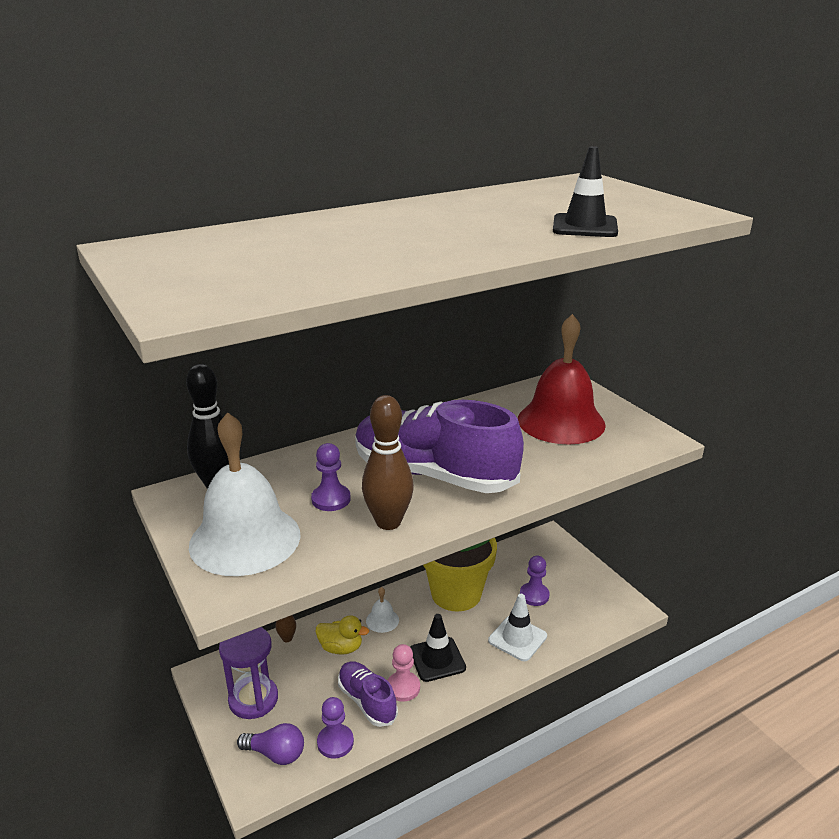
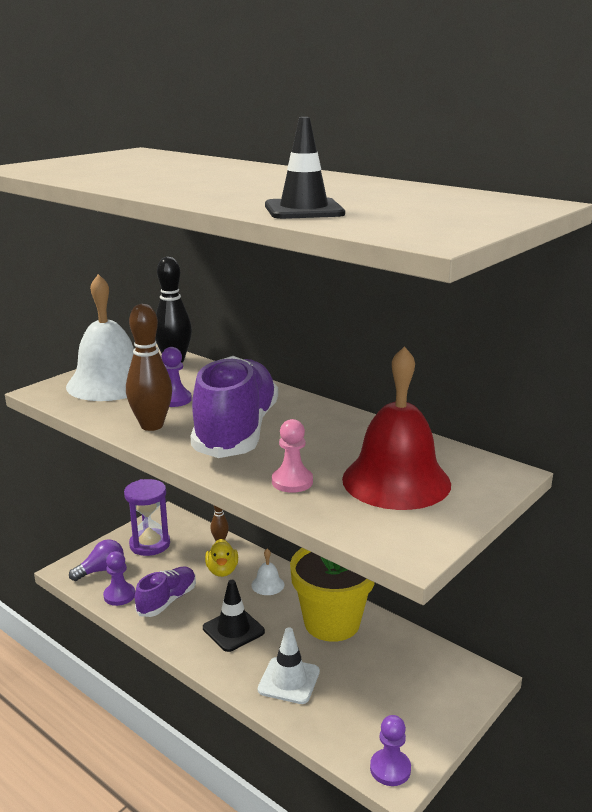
camera: 70 degrees right, 5 degrees down
purple light bulb [237,723,304,765] -> purple light bulb turned 120 degrees counterclockwise [69,539,124,581]
pink pawn [387,644,420,702] -> pink pawn moved to [272,419,313,493]
purple pawn [520,556,550,606] -> purple pawn moved to [370,715,411,786]

